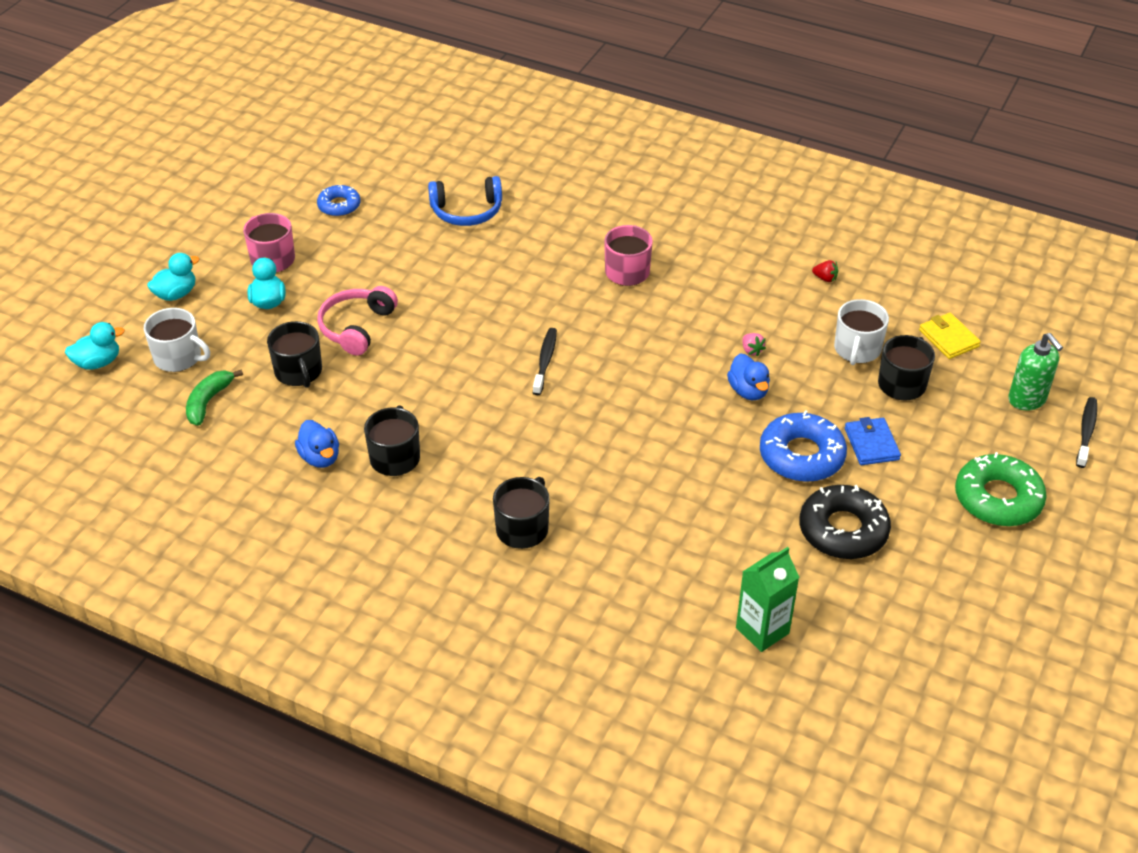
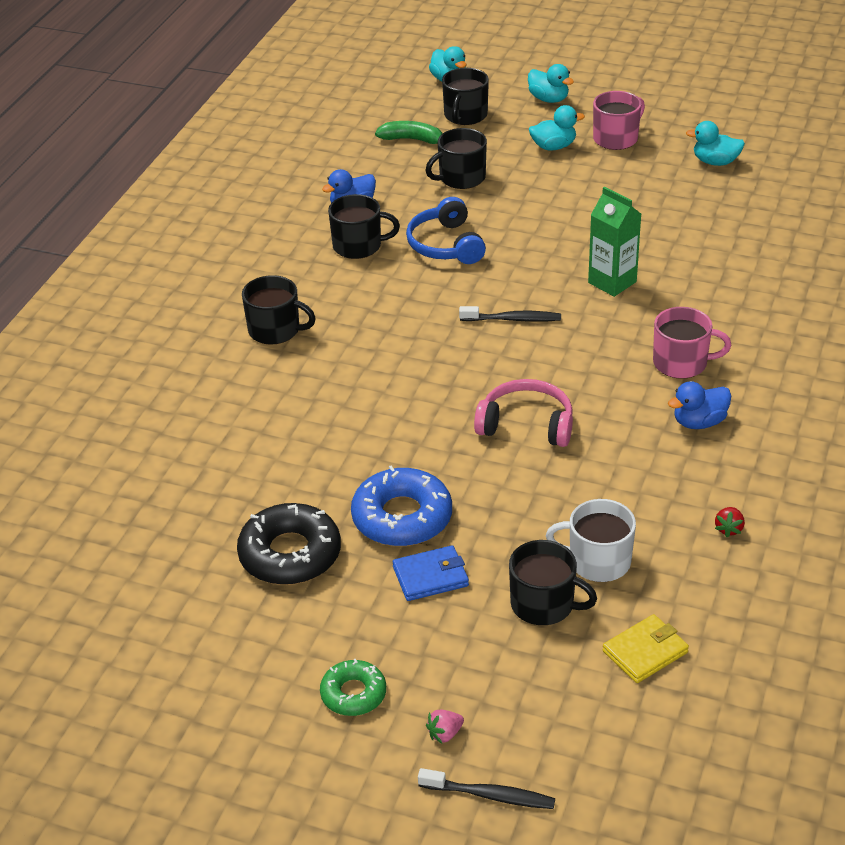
camera: 85 degrees right, 5 degrees down
white mug [144,308,210,372] -> black mug [442,68,489,125]
blue donut [317,185,360,217] -> turquoise duck [686,121,745,166]
pink headphones [317,286,398,356] -> pink headphones moved to [474,379,573,447]
blue headphones [428,176,502,226] -> blue headphones moved to [406,197,486,264]
blue duck [727,354,770,400] -> blue duck moved to [668,381,731,429]
green carton [736,547,799,652] -> green carton moved to [588,187,641,297]
pink strawberry [742,333,766,357] -> pink strawberry moved to [426,710,464,744]
green donut [955,452,1047,526] -> green donut [320,659,386,716], size x0.59
green soap dispenser [1008,333,1063,410] -> none

